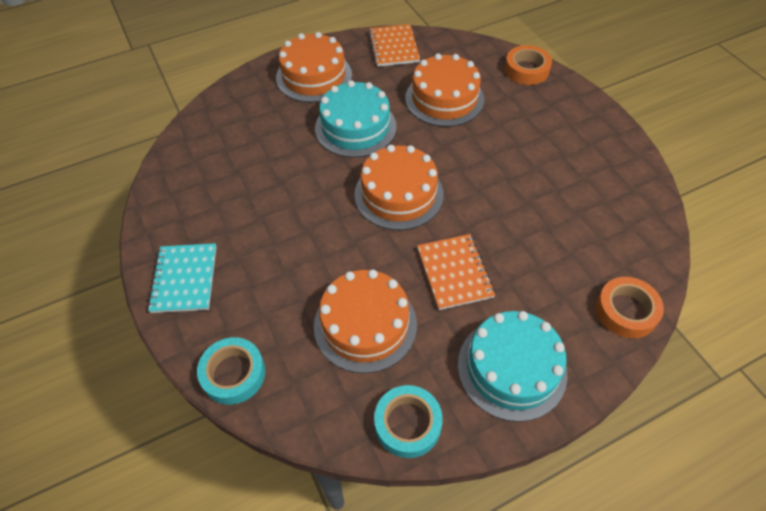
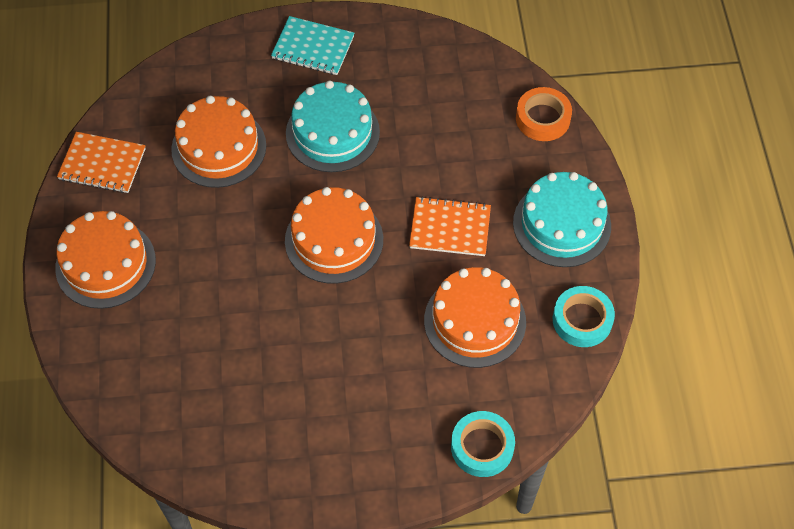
camera: 70 degrees left, 5 degrees up
turquoise notebook [148,243,216,313] -> turquoise notebook moved to [271,16,354,75]
turquoise cake [315,80,397,158] -> turquoise cake moved to [286,81,380,172]
orange tape [505,45,552,85] -> none

